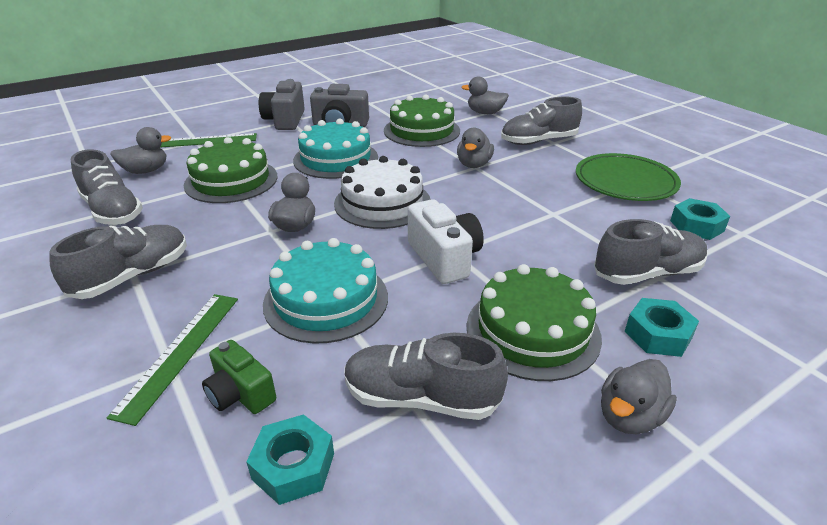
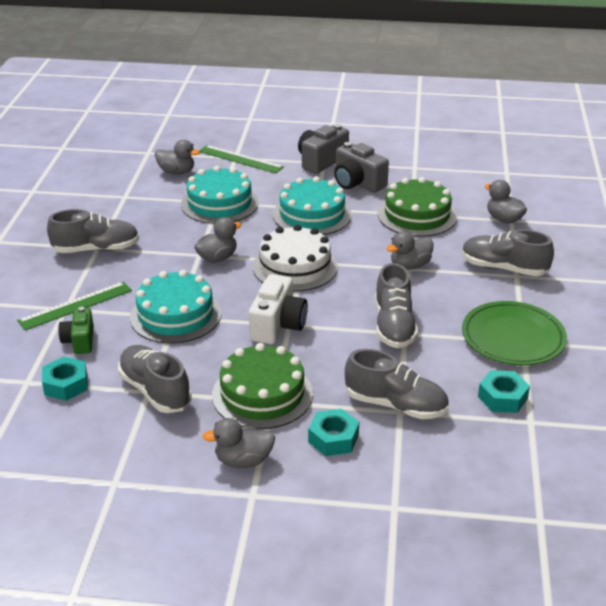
camera: 40 degrees right, 0 degrees up
grey shoe [71,149,143,225] -> grey shoe moved to [375,263,418,348]
green cake [184,137,277,203] -> turquoise cake [181,166,259,224]

